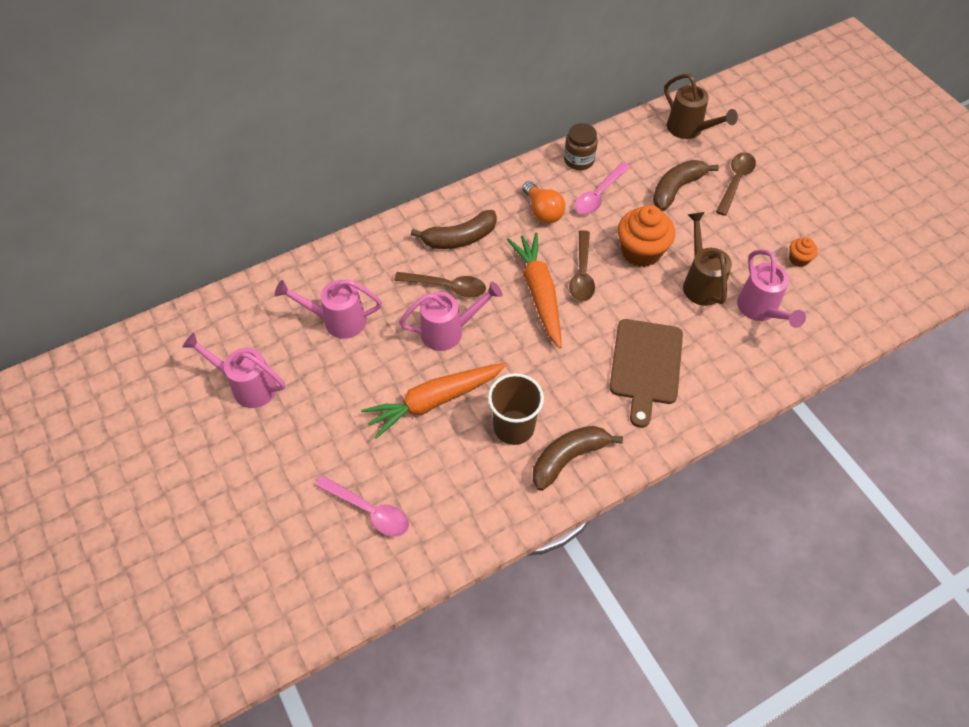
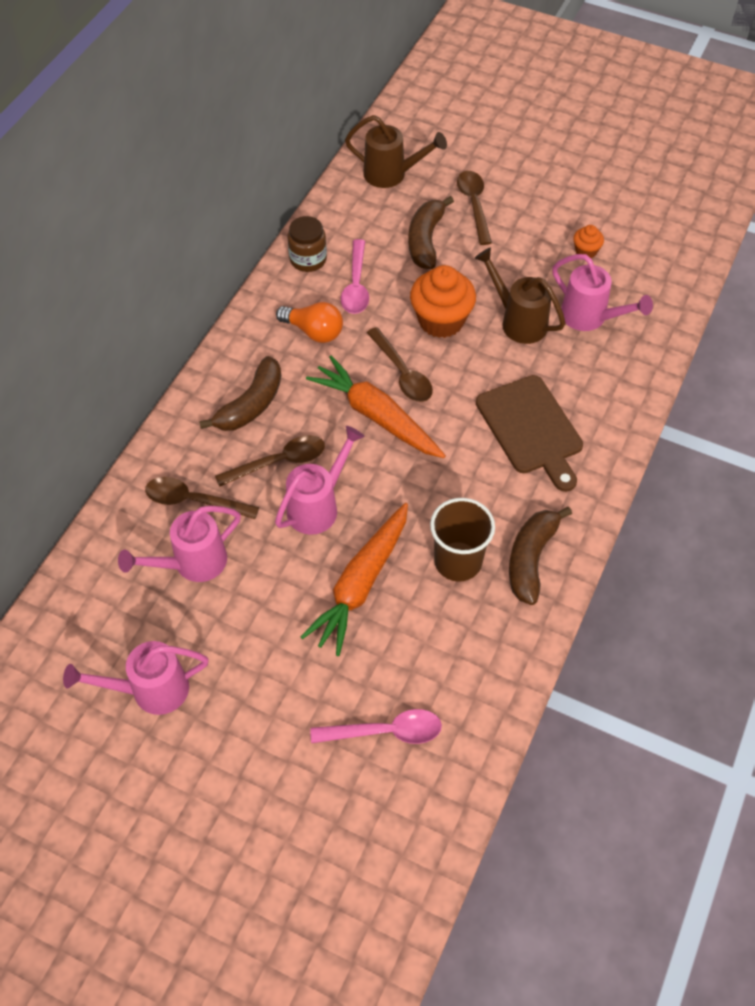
camera: 35 degrees left, 0 degrees up
none -> brown spoon [145,477,259,519]

